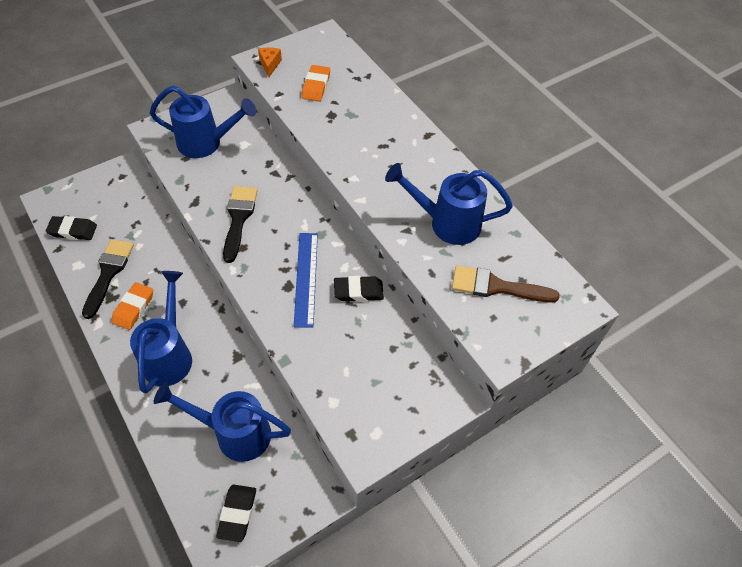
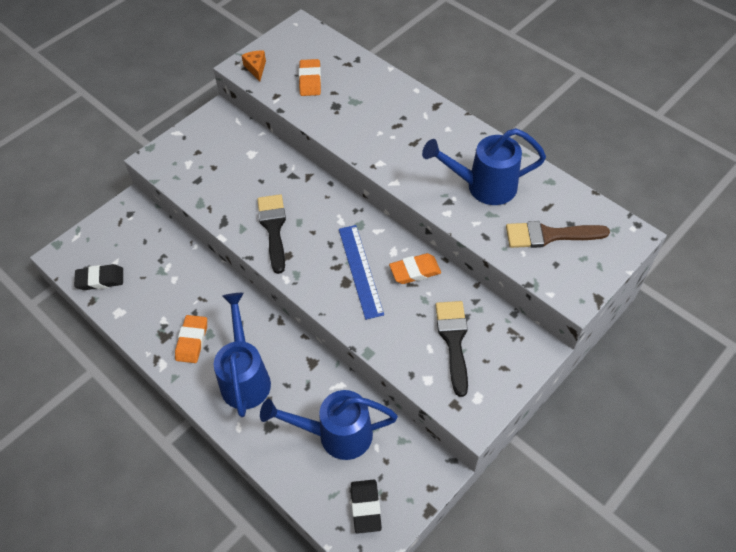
camera: 10 degrees left, 0 degrees up
black brush [82,239,134,319] -> black brush moved to [435,301,468,397]
blue watering can [150,86,256,158] -> none
black eraser [334,276,384,302] -> orange eraser [389,253,441,284]

